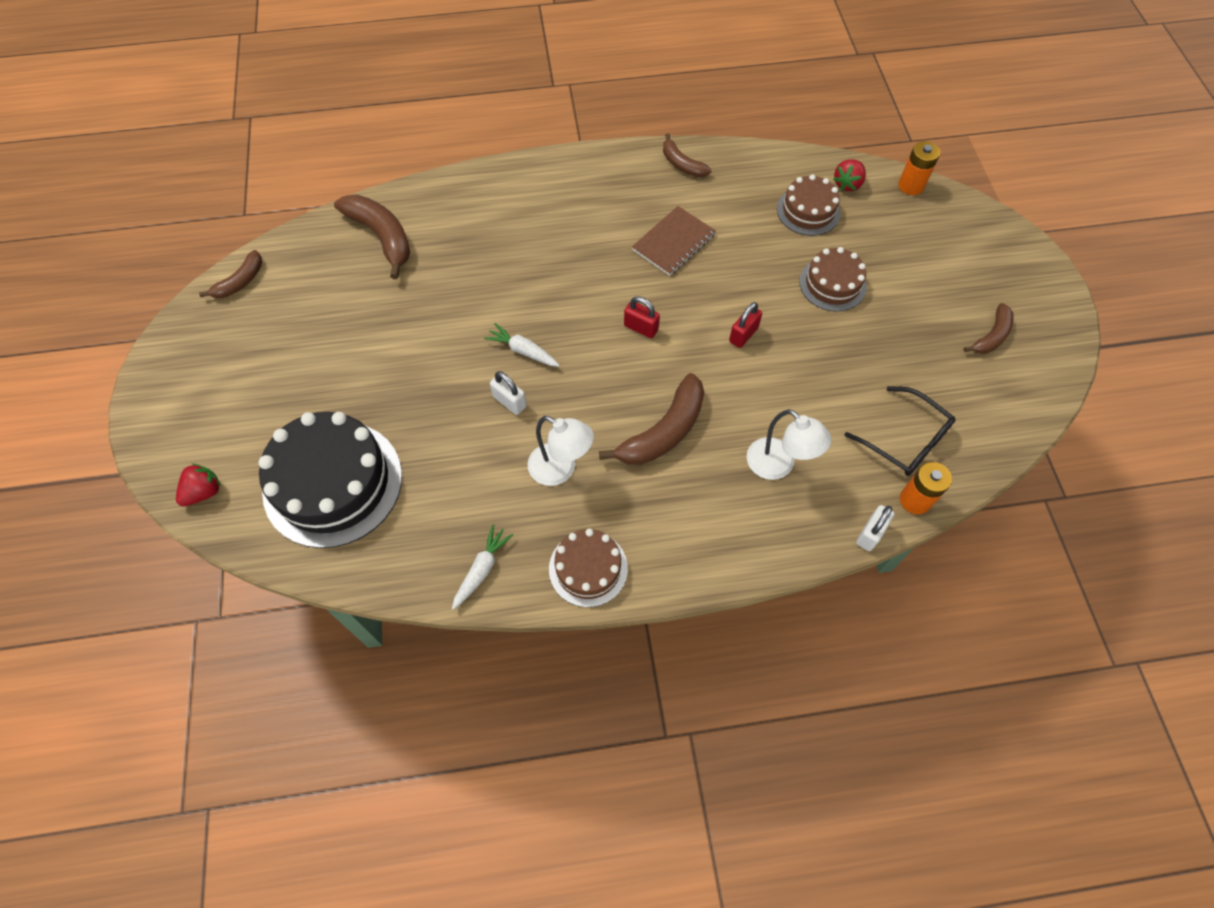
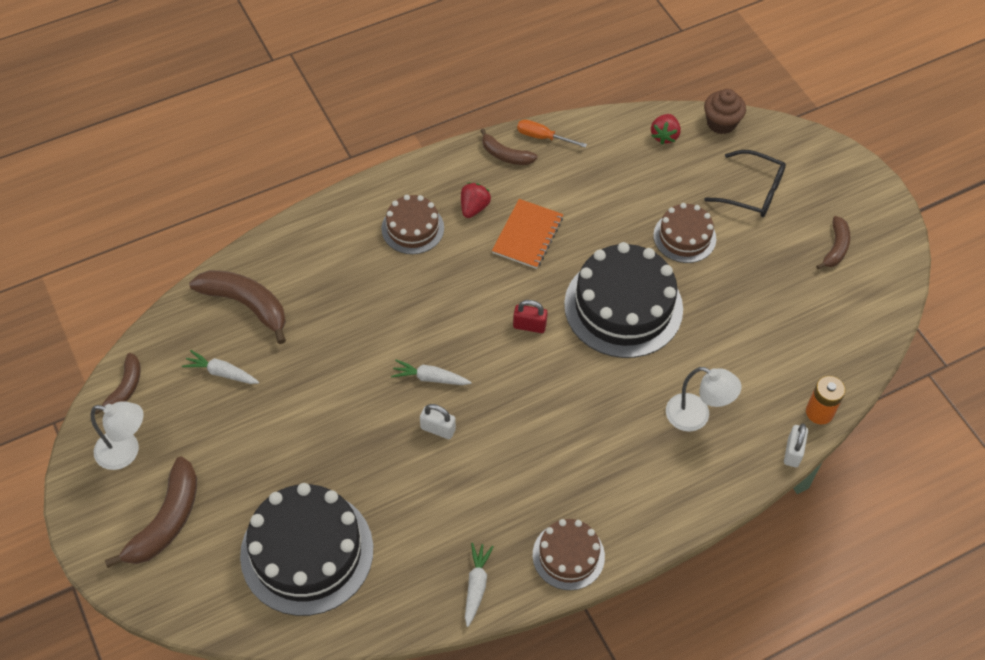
camera: 20 degrees left, 5 degrees down
red strawberry [176,463,221,506] -> red strawberry moved to [461,183,491,218]
white lamp [528,416,594,486] -> white lamp moved to [91,401,144,470]
brown banana [599,373,704,465] -> brown banana moved to [105,457,197,568]
brown notebook [632,206,716,276] -> orange notebook [492,199,563,269]
red padlock [729,302,762,348] -> black cake [564,242,683,358]
brown cake [777,174,840,236] -> brown cake moved to [381,195,444,254]
black glasses [844,386,955,476] -> black glasses moved to [704,150,786,217]
orange battery [898,141,940,195] -> brown cupcake [704,89,746,134]
none -> white carrot [182,350,259,384]
none -> orange screwdriver [517,119,587,148]

